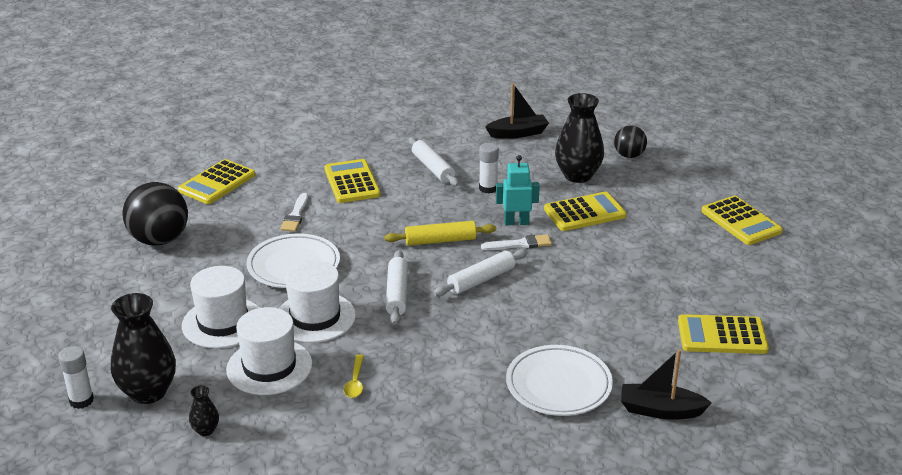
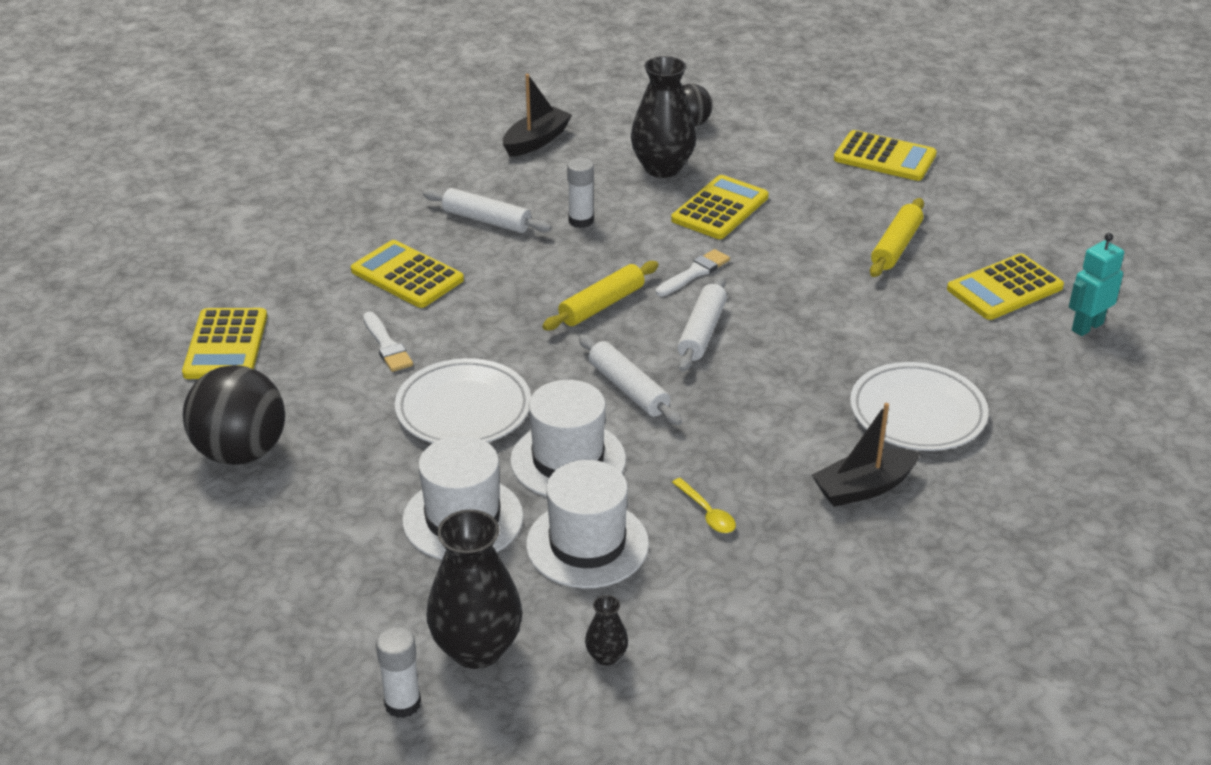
camera: 35 degrees left, 5 degrees up
turquoise robot [496,155,540,225] -> turquoise robot moved to [1069,233,1124,336]
black boat [621,349,712,420] -> black boat moved to [811,403,921,507]
none -> yellow rolling pin [870,198,924,277]

